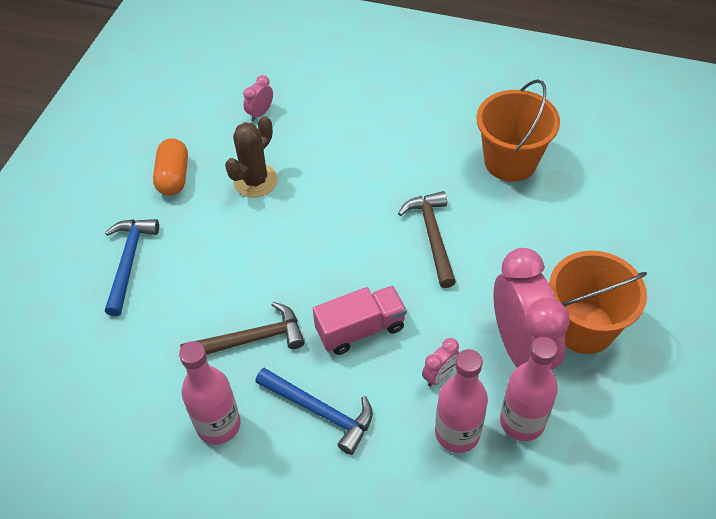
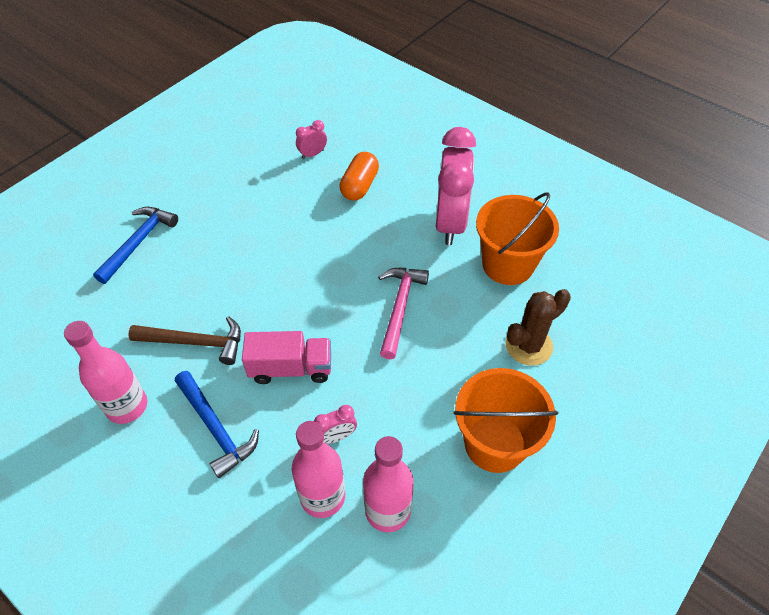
camera: 20 degrees right, 0 degrees up
orange capsule [153,138,188,196] -> orange capsule moved to [340,152,379,201]
brown cactus [225,116,278,198] -> brown cactus moved to [506,289,571,366]
brown hammer [398,191,456,288] -> pink hammer [378,268,429,359]
pink clock [494,248,570,370] -> pink clock moved to [436,127,476,245]

